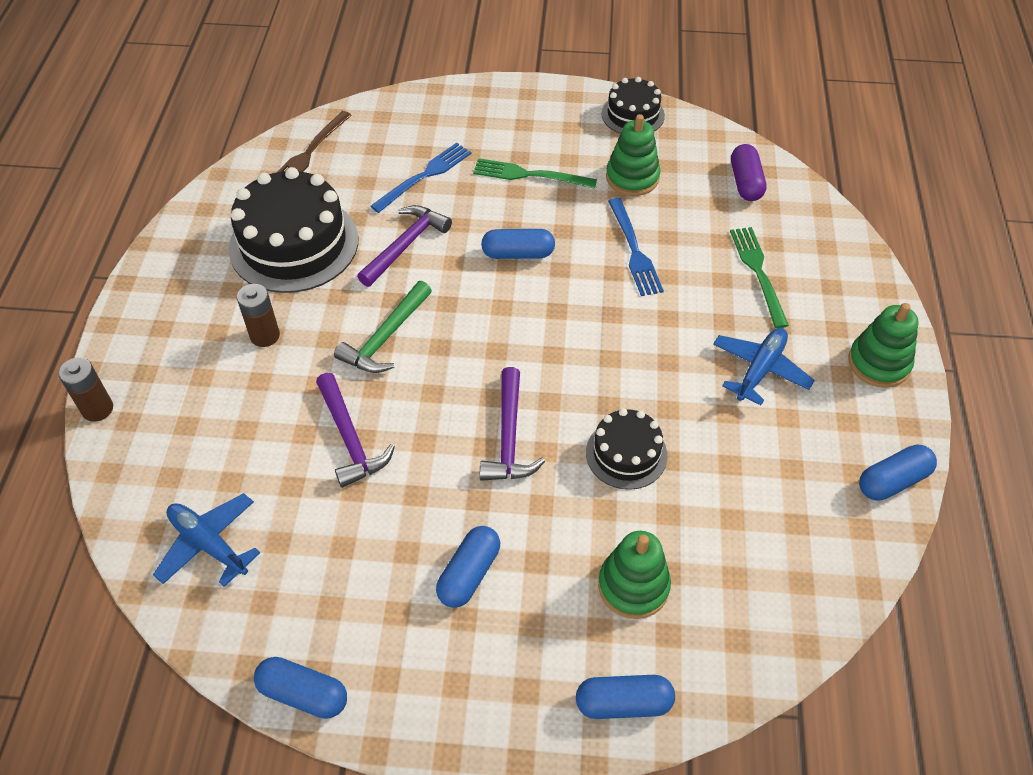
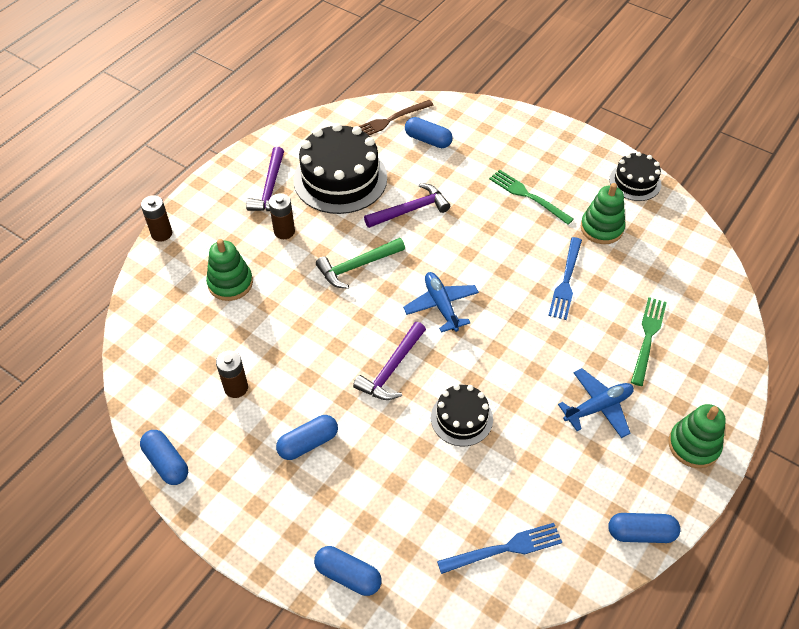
camera: 30 degrees right, 0 degrees up
blue plane [153,493,260,587] -> blue plane moved to [403,272,479,333]
purple hammer [316,373,395,488] -> purple hammer moved to [246,147,284,211]
blue fork [370,143,471,213] -> blue fork moved to [437,523,562,574]
blue capsule [481,229,555,259] -> blue capsule moved to [405,117,453,148]
green stacking toy [598,531,671,619] -> green stacking toy moved to [206,239,253,301]
purple capsule [731,144,766,201] -> none
none -> brown battery [216,351,248,398]

